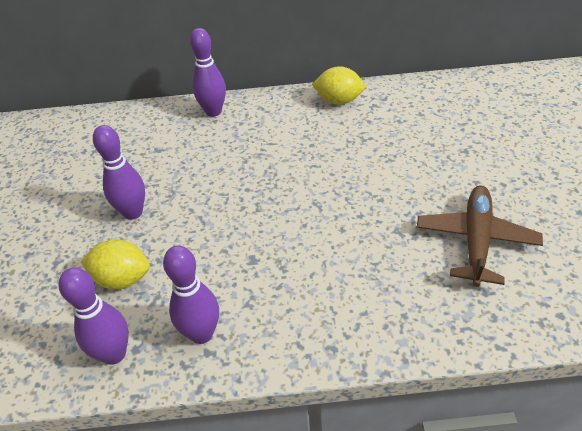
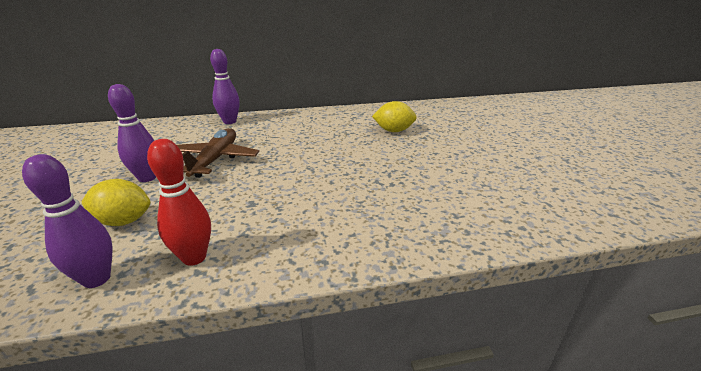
camera: 10 degrees left, 15 degrees down
purple bowling pin [163,245,219,344] -> red bowling pin [147,139,211,266]
yellow lemon [312,66,365,105] -> yellow lemon moved to [372,101,417,132]
brown plane [417,186,543,287] -> brown plane moved to [177,128,259,178]

